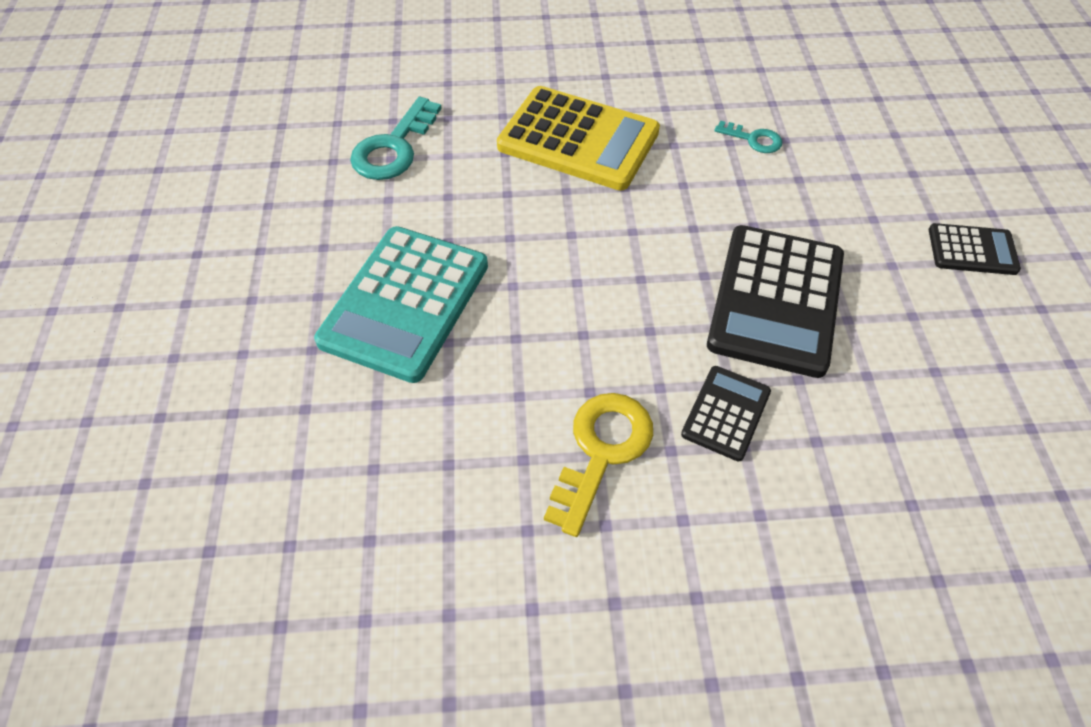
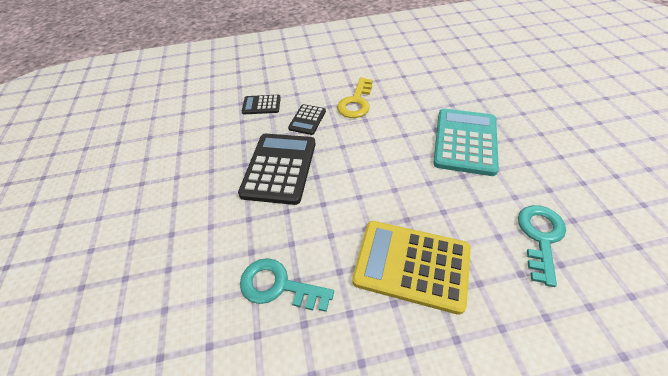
camera: 175 degrees right, 5 degrees down
turquoise key [714,121,782,153] -> turquoise key [240,258,334,312], size x1.81
black calculator [929,223,1021,275] -> black calculator moved to [242,95,281,114]

